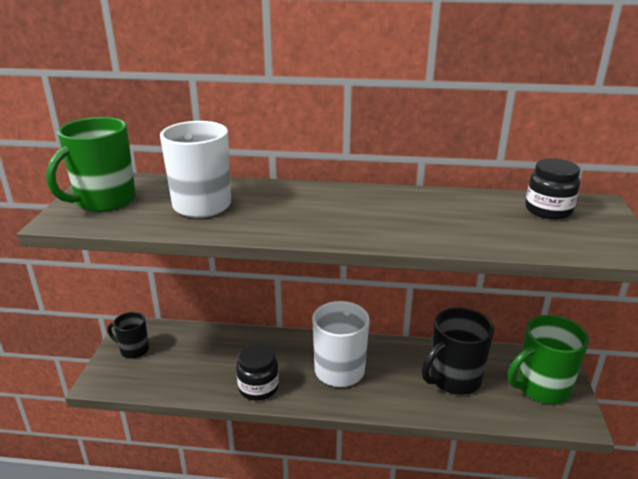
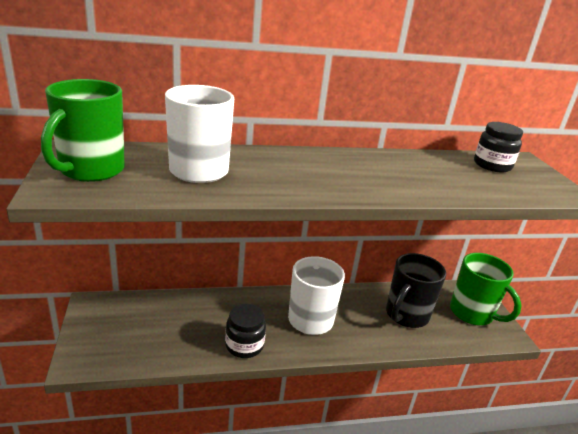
camera: 20 degrees left, 0 degrees up
black mug [108,312,149,359] -> none
green mug [508,315,589,404] -> green mug turned 90 degrees counterclockwise [450,253,522,325]

